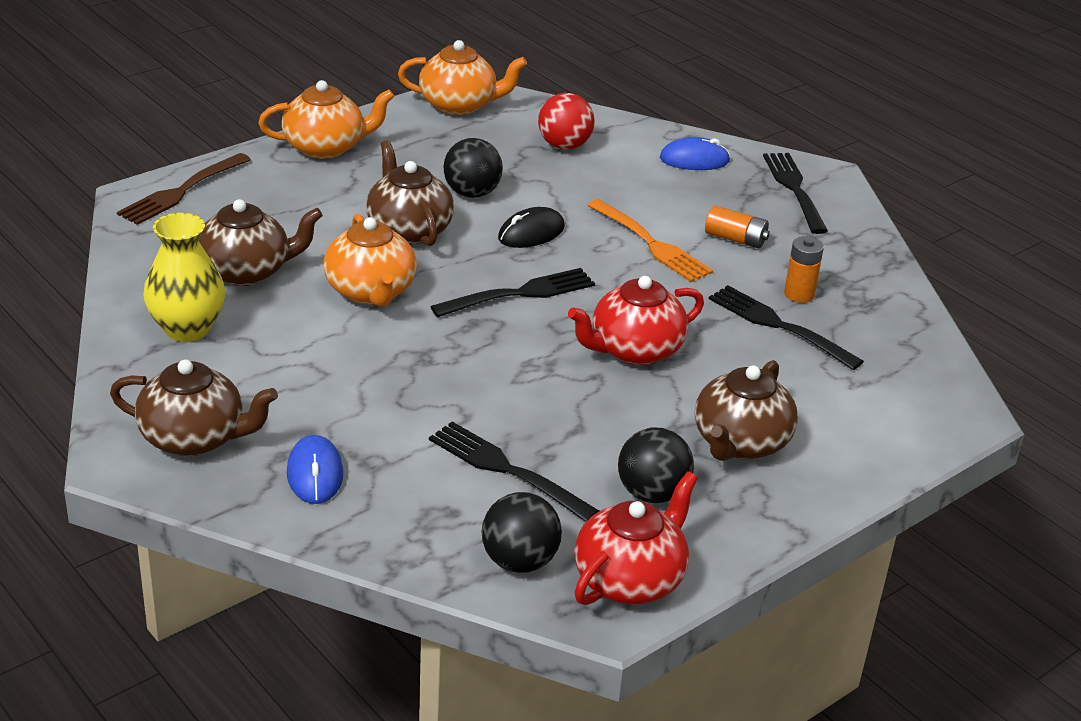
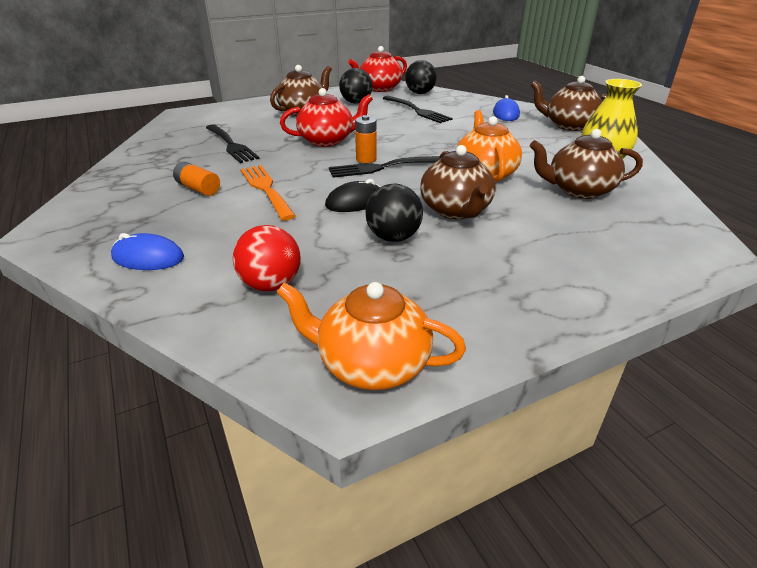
camera: 165 degrees left, 0 degrees up
brown fork [117,153,251,225] -> none
orange teapot [258,80,394,159] -> none
black fork [763,153,828,234] -> none
orange battery [784,236,824,303] -> orange battery moved to [355,115,377,163]

